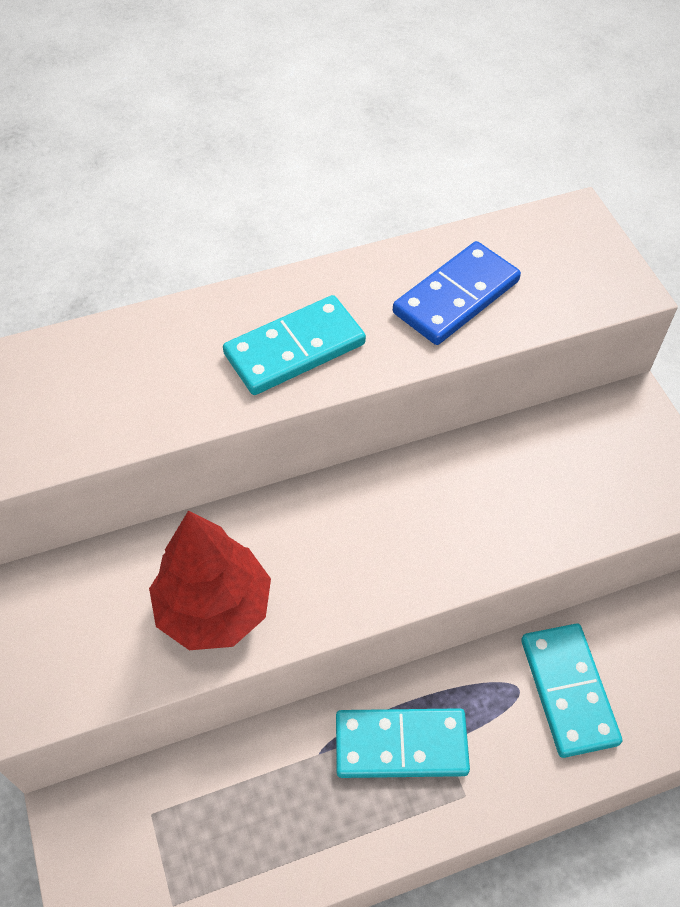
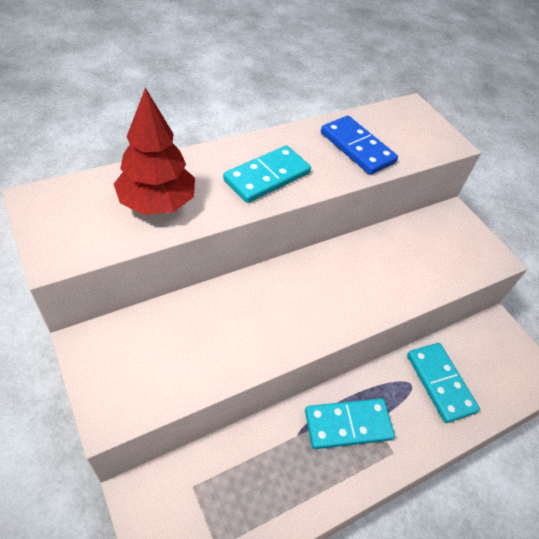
camera: 15 degrees left, 5 degrees down
red tree [149,511,271,650] -> red tree moved to [114,88,195,215]
blue domino [393,241,521,345] -> blue domino turned 75 degrees counterclockwise [321,116,398,175]

